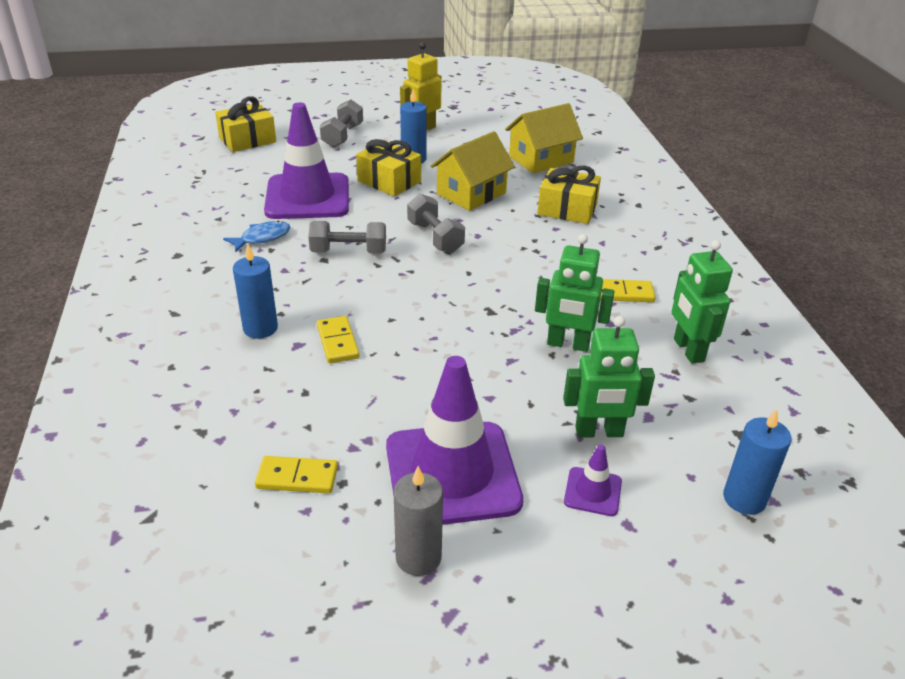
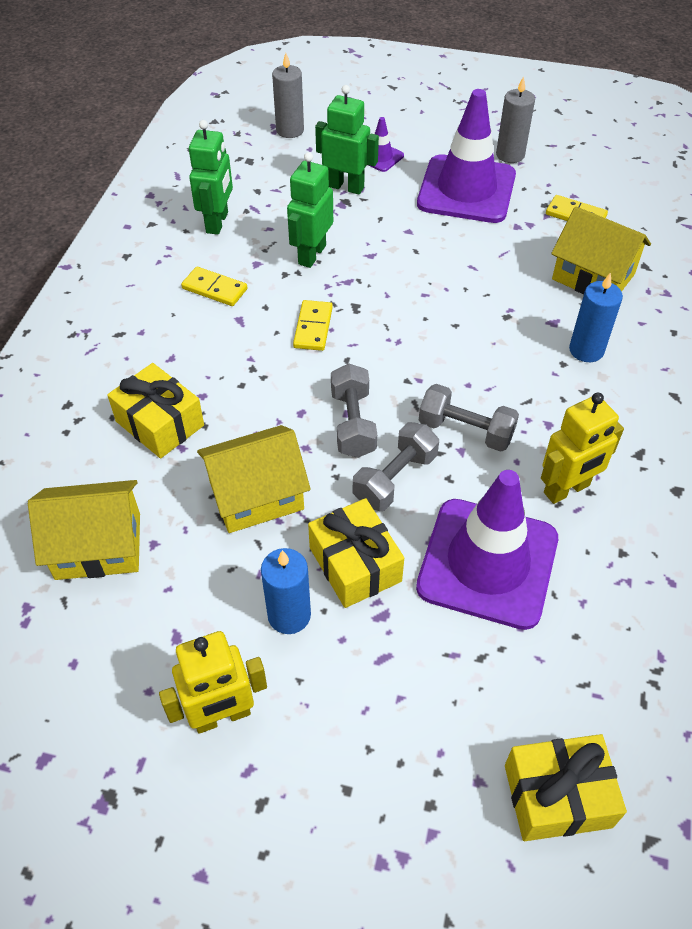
camera: 155 degrees left, 15 degrees up
blue fish [223,221,290,252] -> yellow robot [541,393,624,504]
yellow domino [317,316,359,363] -> yellow domino moved to [293,300,333,351]
grey dumbbell [320,100,363,147] -> grey dumbbell moved to [353,422,439,511]
green robot [535,234,615,352] -> green robot turned 105 degrees counterclockwise [287,152,333,268]
blue candle [723,409,791,515] -> grey candle [272,53,304,138]
none -> yellow house [551,206,651,294]

